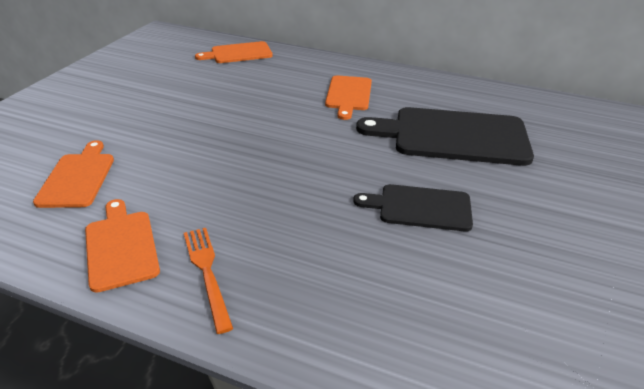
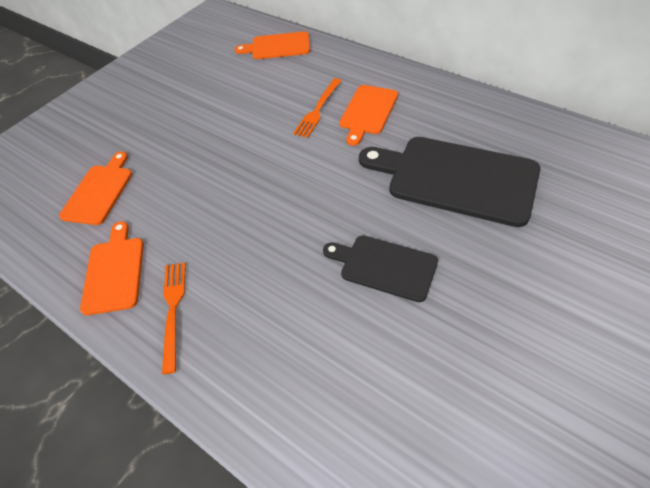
camera: 20 degrees right, 15 degrees up
none -> orange fork [293,78,341,138]

